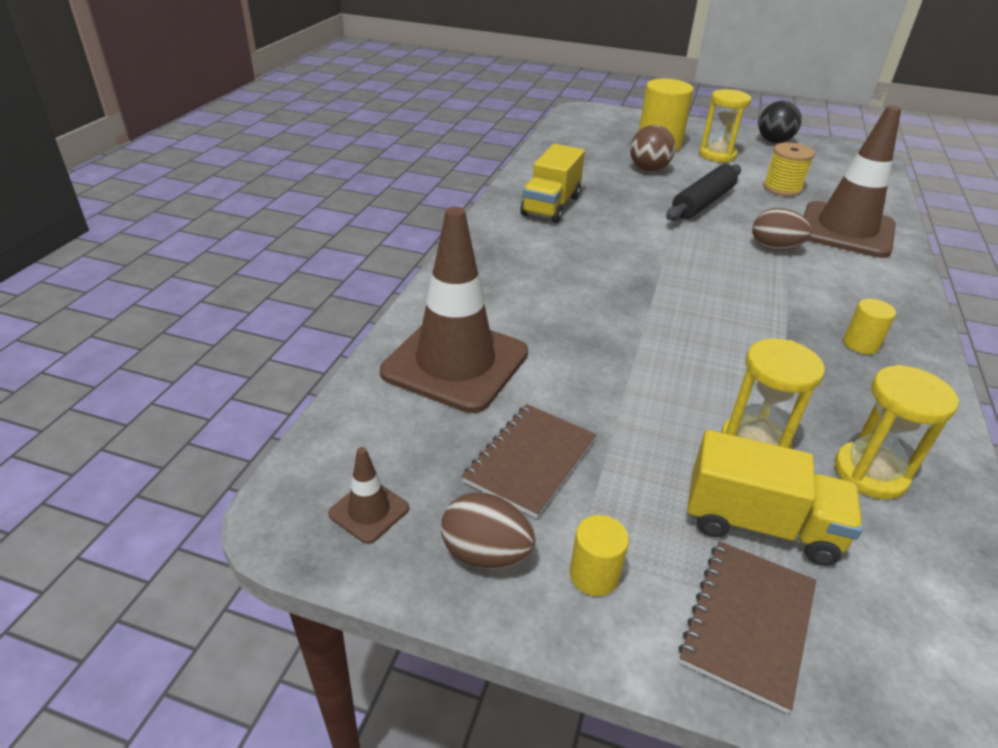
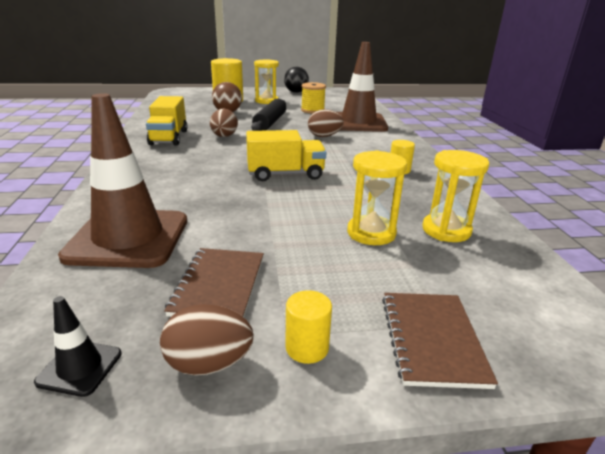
camera: 25 degrees left, 10 degrees down
brown traffic cone [328,447,409,544] -> black traffic cone [34,296,122,397]
yellow truck [687,430,863,566] -> yellow truck moved to [246,130,326,181]
none -> brown egg [210,109,238,137]

